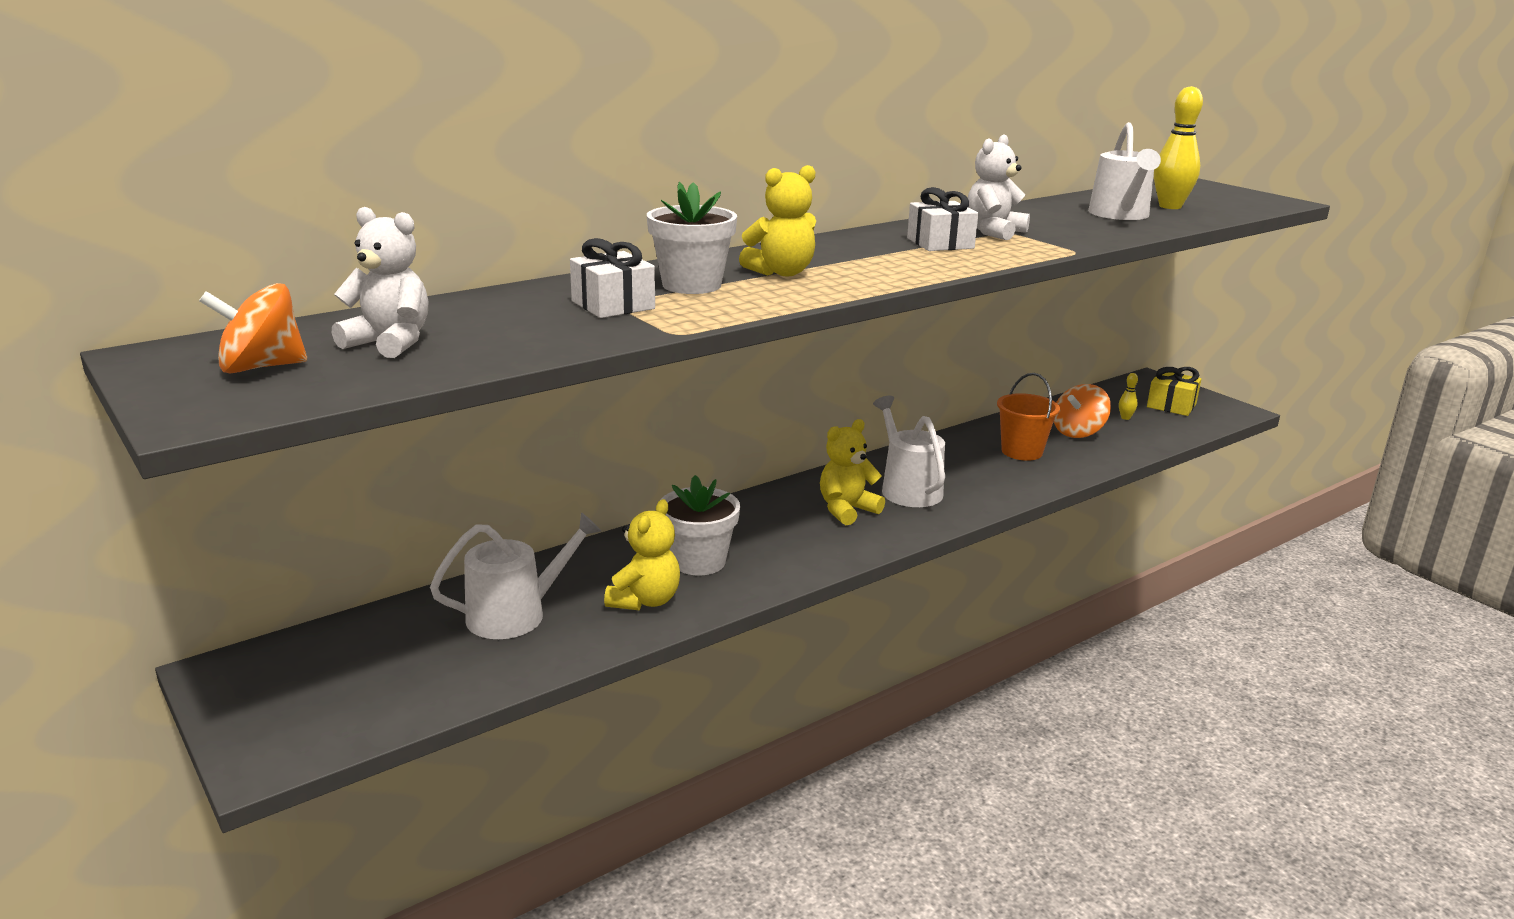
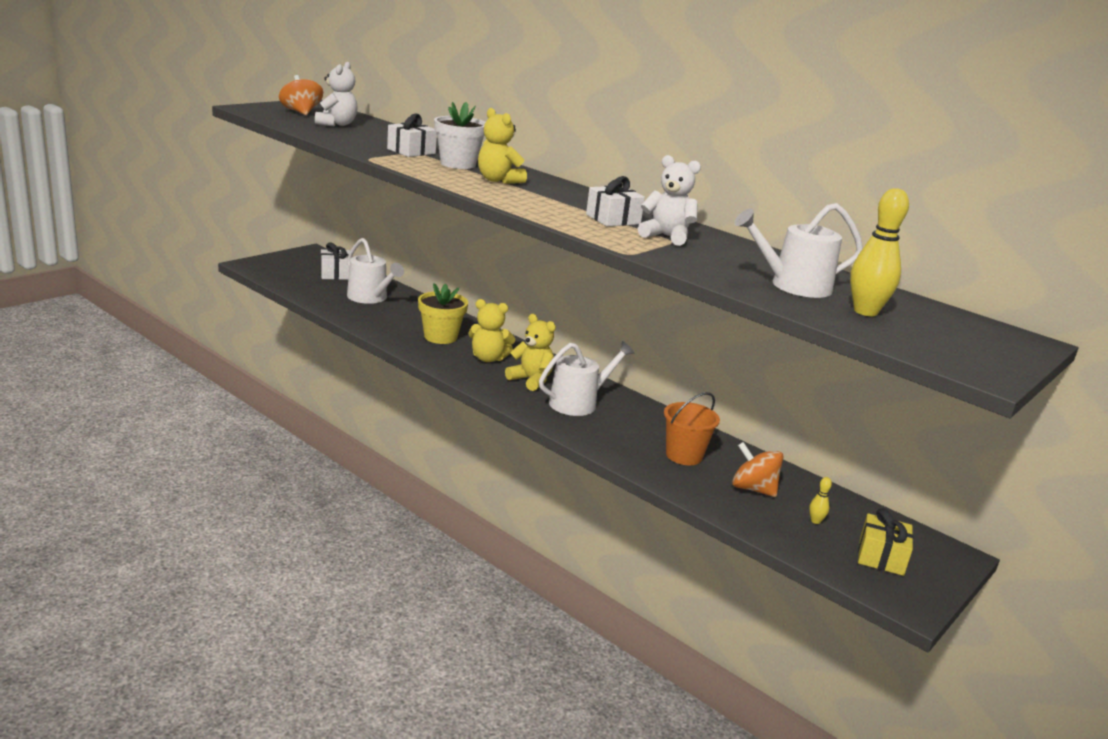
camera: 75 degrees right, 0 degrees up
yellow teddy bear [604,499,680,611] -> yellow teddy bear moved to [468,299,515,362]
white flower pot [661,475,740,575] -> yellow flower pot [418,283,468,344]
none -> white gift [321,243,350,280]

